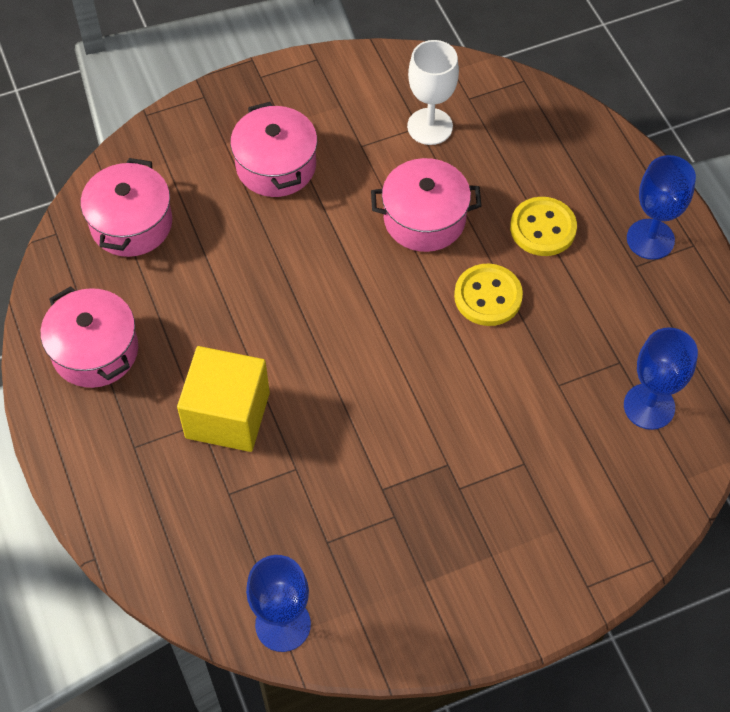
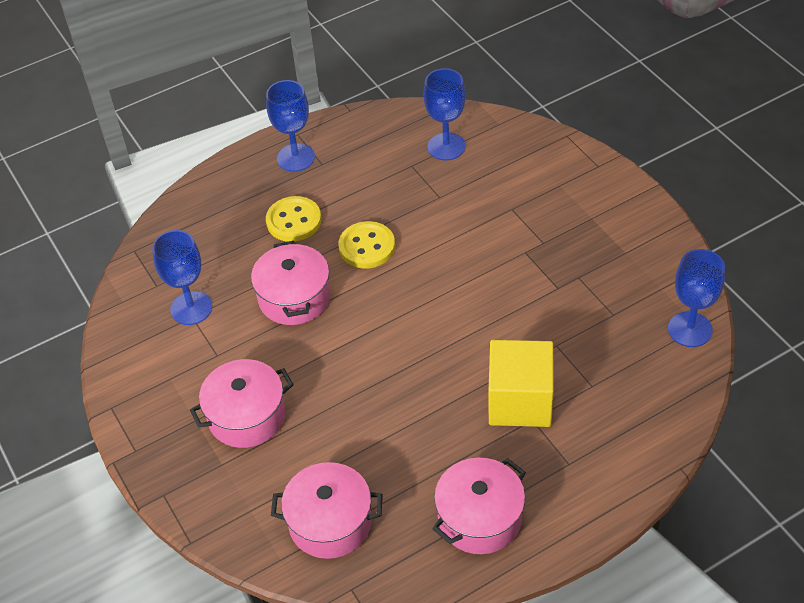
camera: 95 degrees left, 10 degrees down
white goblet [407,40,459,145] -> blue goblet [152,230,212,325]

